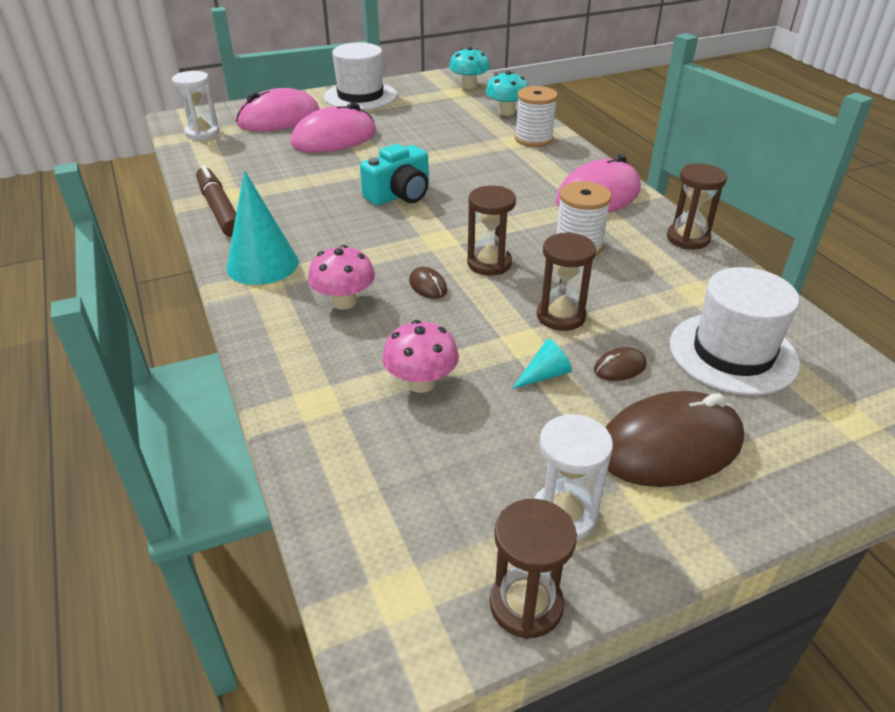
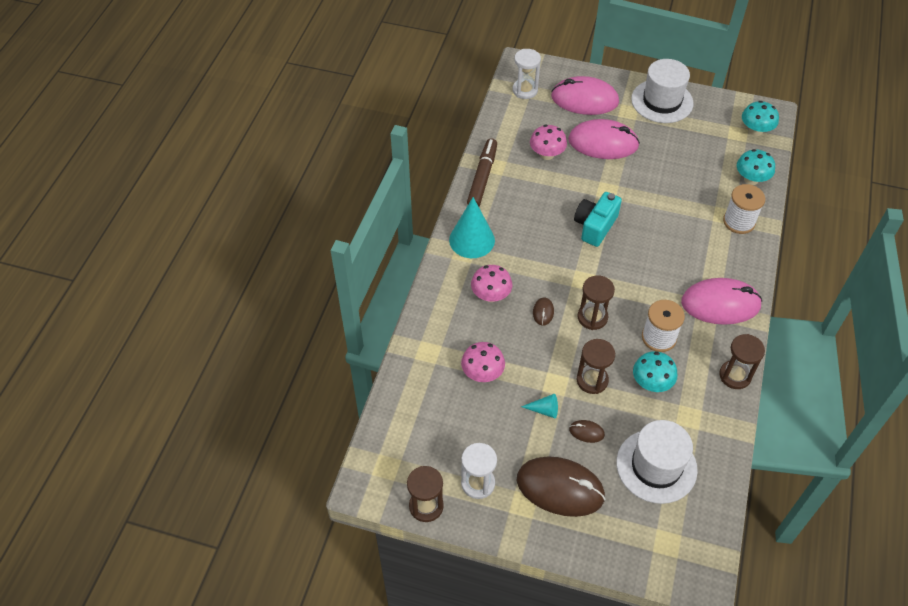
camera: 40 degrees right, 15 degrees up
turquoise camera [360,144,429,206] -> turquoise camera turned 120 degrees clockwise [574,192,622,247]
none -> pink mushroom [530,125,567,160]
none -> turquoise mushroom [633,351,677,392]

